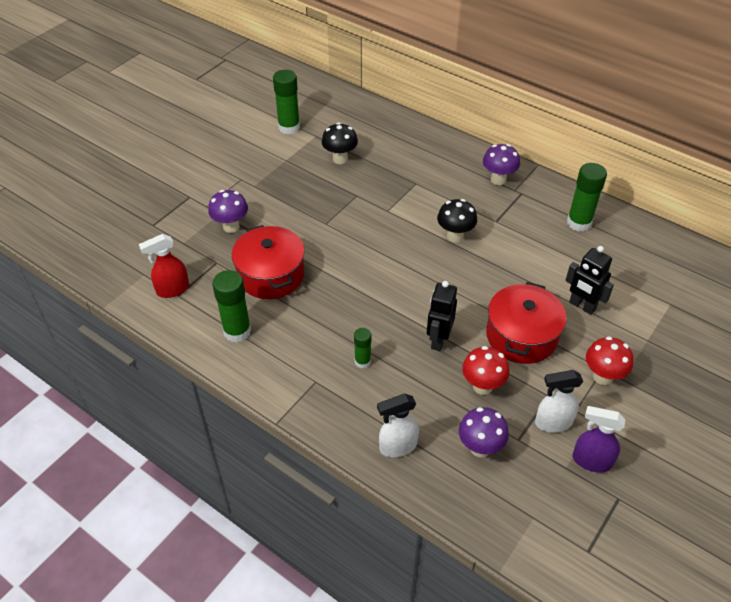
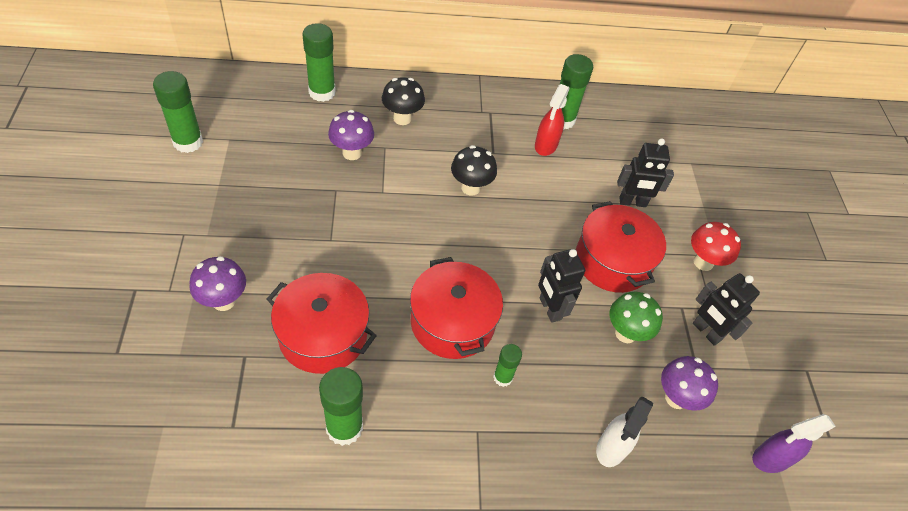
camera: 45 degrees left, 5 degrees up
red spray bottle [139,234,189,298] -> red spray bottle moved to [535,84,570,156]
black mushroom [322,123,358,164] -> black mushroom moved to [382,77,425,125]
red mushroom [462,346,510,395] -> green mushroom [610,292,663,343]
purple mushroom [483,144,520,185] -> purple mushroom moved to [328,110,374,160]
white spray bottle [535,370,583,432] -> black robot [693,273,760,346]
purple spray bottle [573,406,626,473] -> purple spray bottle moved to [752,414,836,473]
none -> green glue stick [302,23,336,102]
none -> red pot [410,257,503,359]

